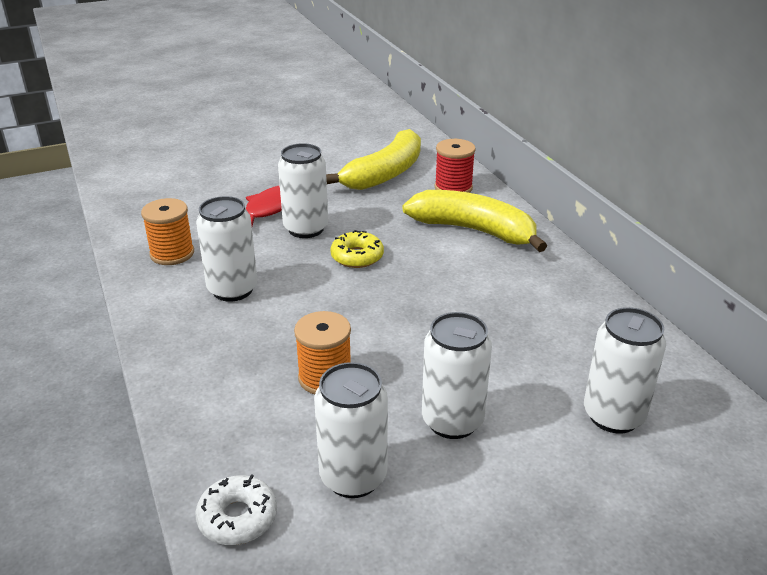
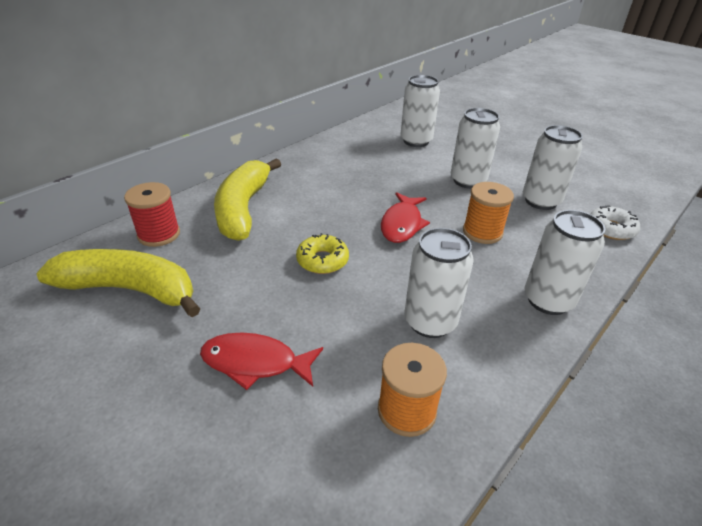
camera: 115 degrees left, 5 degrees up
white can [278,143,328,238] -> white can moved to [525,210,605,315]
none -> red fish [381,192,430,243]

